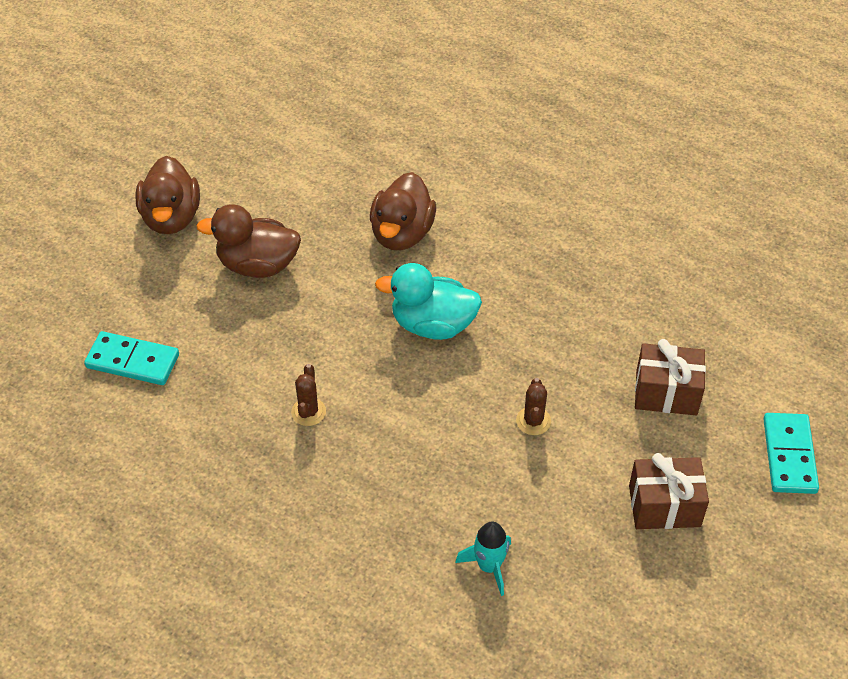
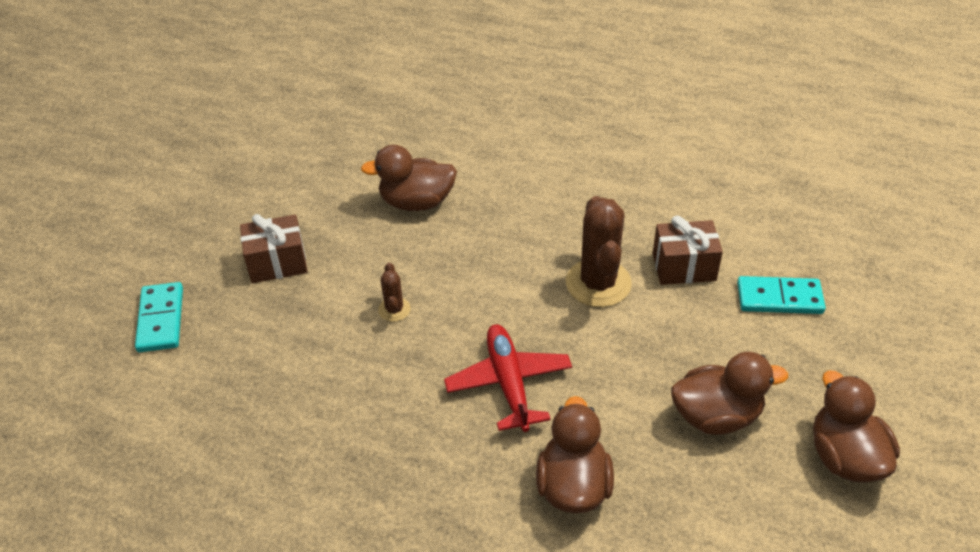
camera: 170 degrees right, 5 degrees down
brown cactus [291,364,326,426] -> brown cactus [566,196,632,307], size x2.07
turquoise duck [375,263,482,340] -> red plane [444,324,572,432]
turquoise rocket [455,522,511,596] -> brown duck [361,145,457,211]
brown gift [635,339,706,415] -> brown gift moved to [653,216,723,285]

